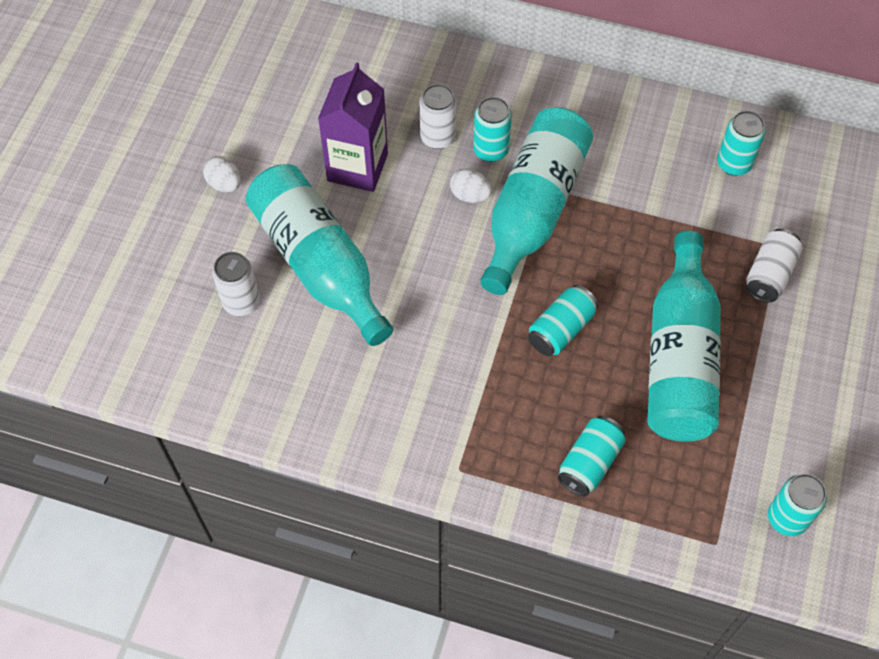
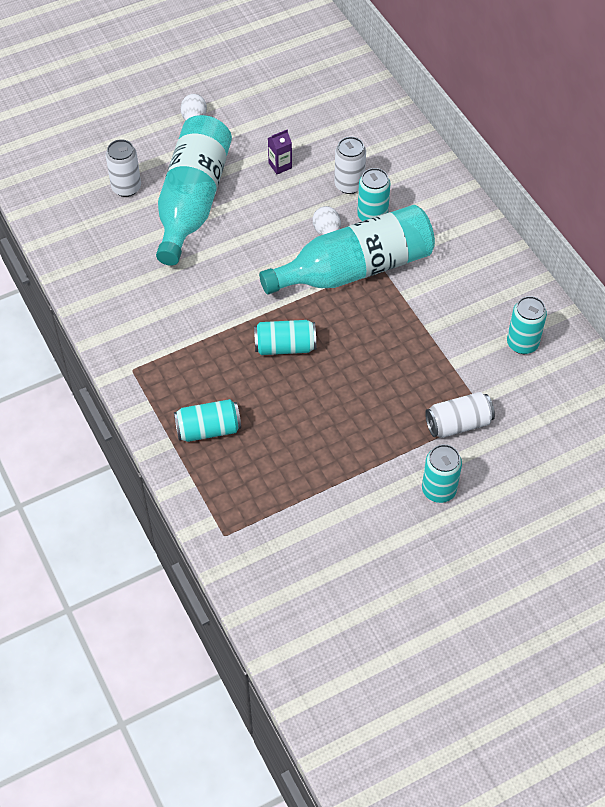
camera: 45 degrees right, 5 degrees down
purple carton [318,62,388,192] -> purple carton [268,129,292,174], size x0.43
turquoise bottle [647,231,721,442] -> none
turquoise can [768,474,827,536] -> turquoise can moved to [422,444,462,503]

